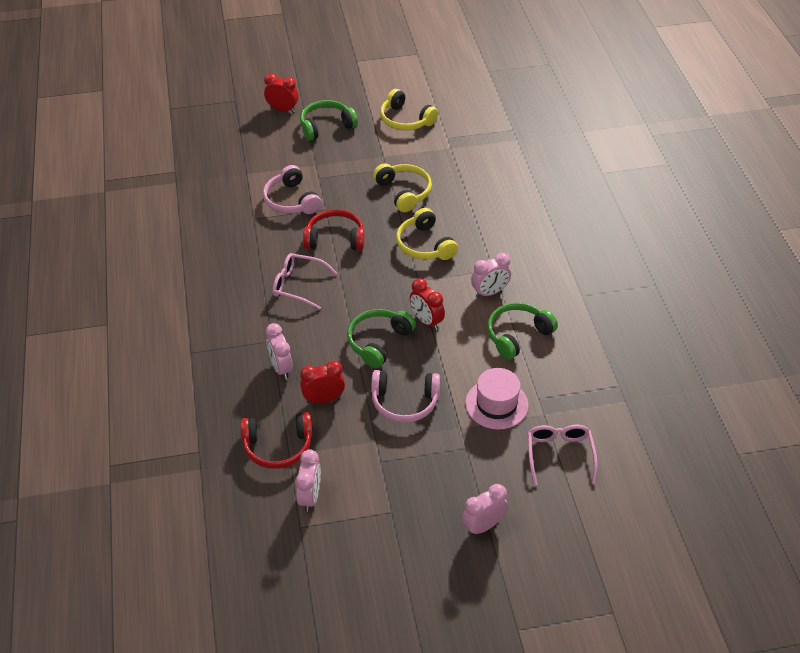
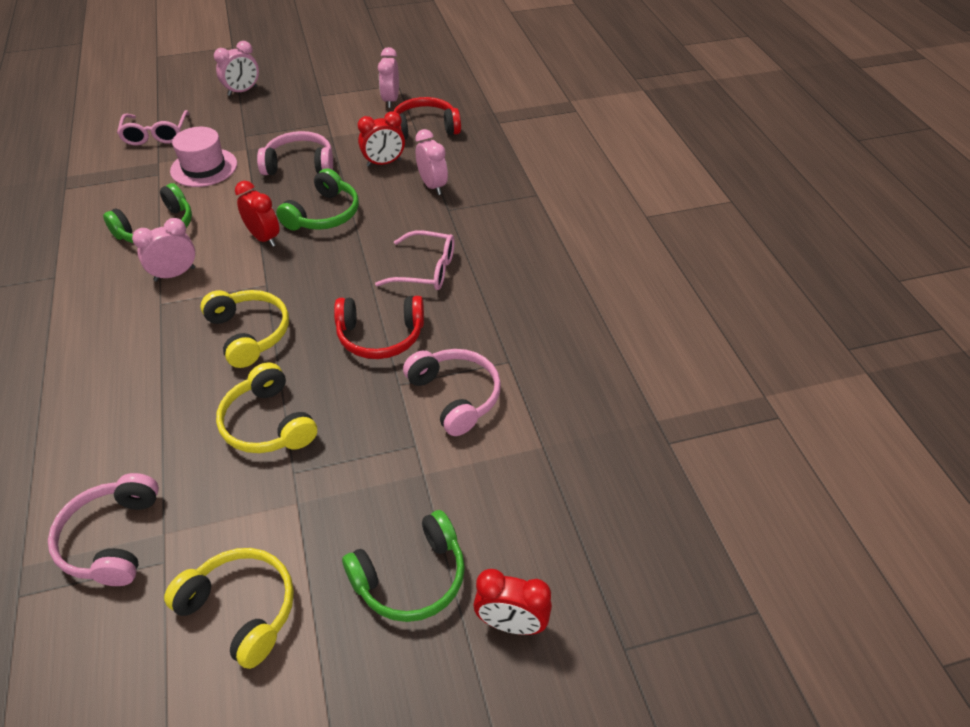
camera: 175 degrees right, 0 degrees up
none -> pink headphones [48,473,159,586]

